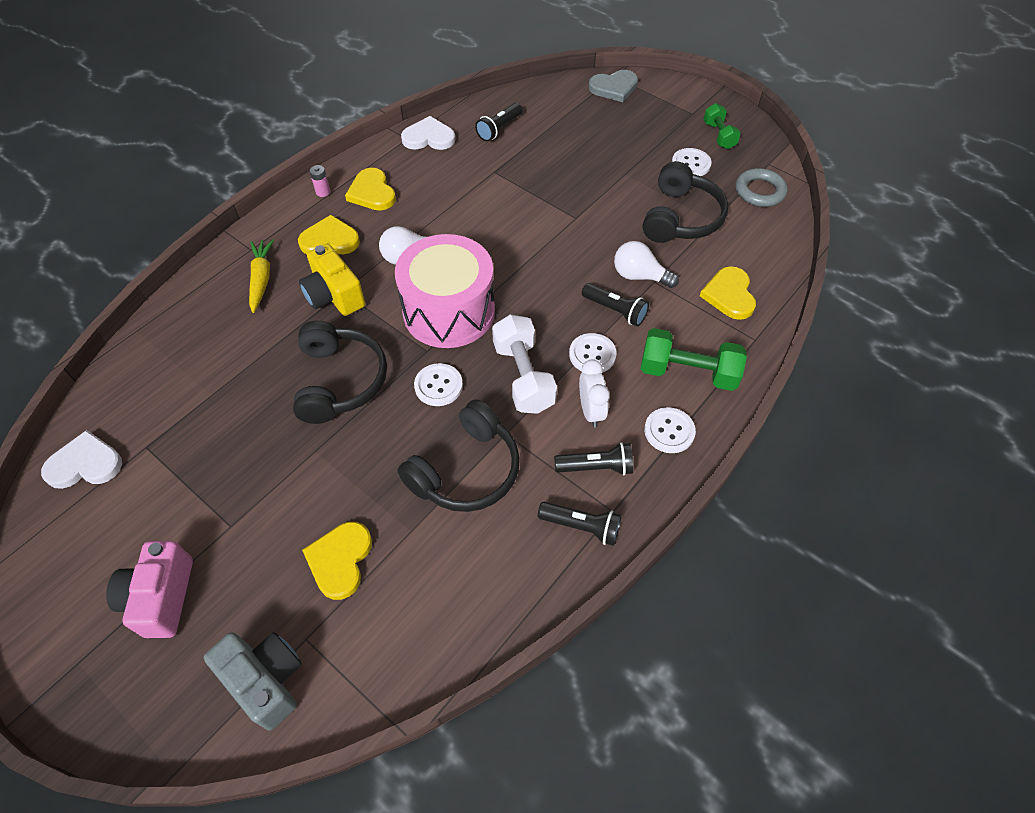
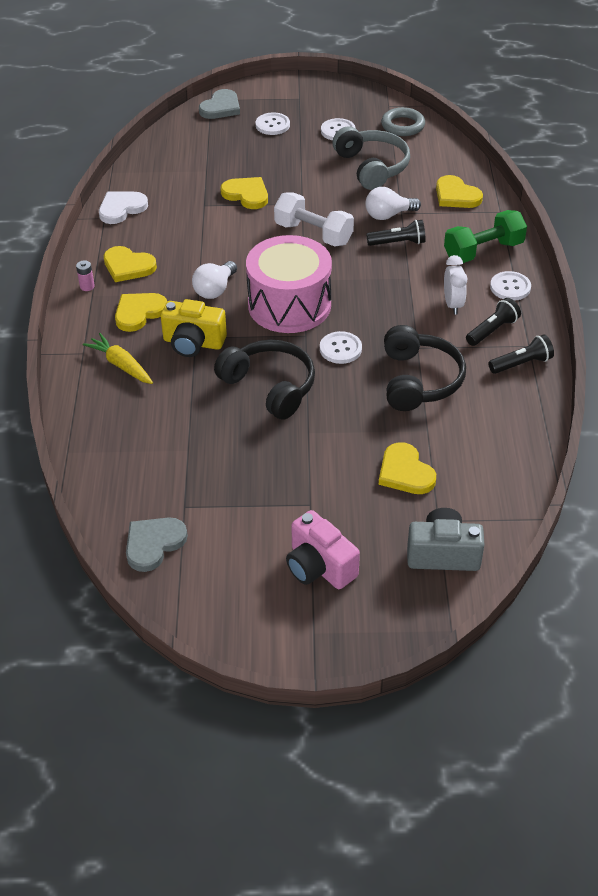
camera: 40 degrees left, 10 degrees down
white heart [41,430,122,489] -> grey heart [126,517,188,572]
black flashlight [475,103,522,142] -> none
white dumbbell [492,314,557,414] -> white dumbbell moved to [274,192,354,246]
white button [569,333,617,373] -> white button moved to [256,112,290,135]
white clock [579,359,610,427] -> white clock turned 45 degrees clockwise [444,255,467,315]
black headphones [643,161,728,243] -> grey headphones [333,126,410,190]
green dumbbell [703,103,741,149] -> none
none -> yellow heart [220,177,268,209]

